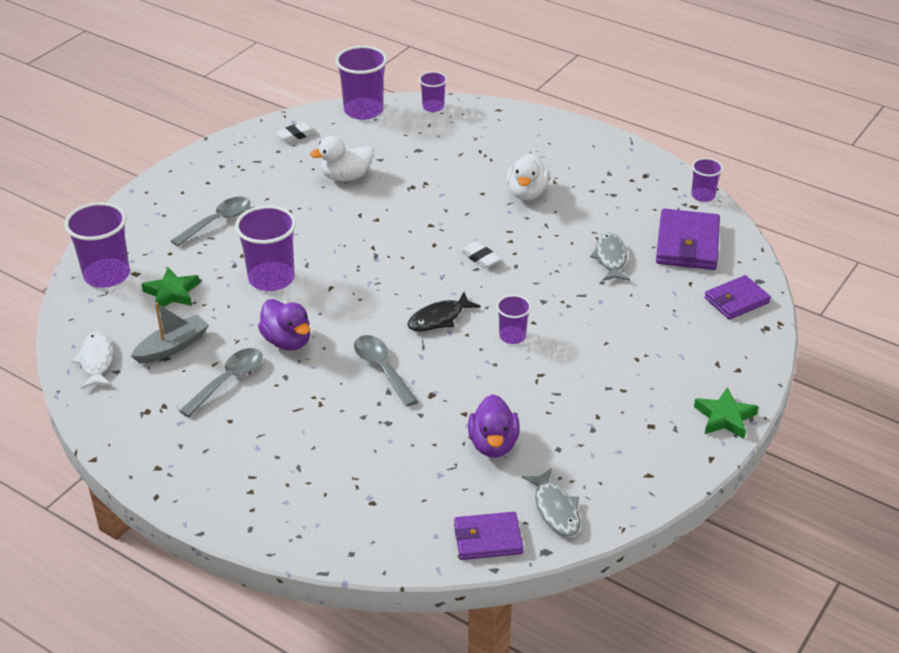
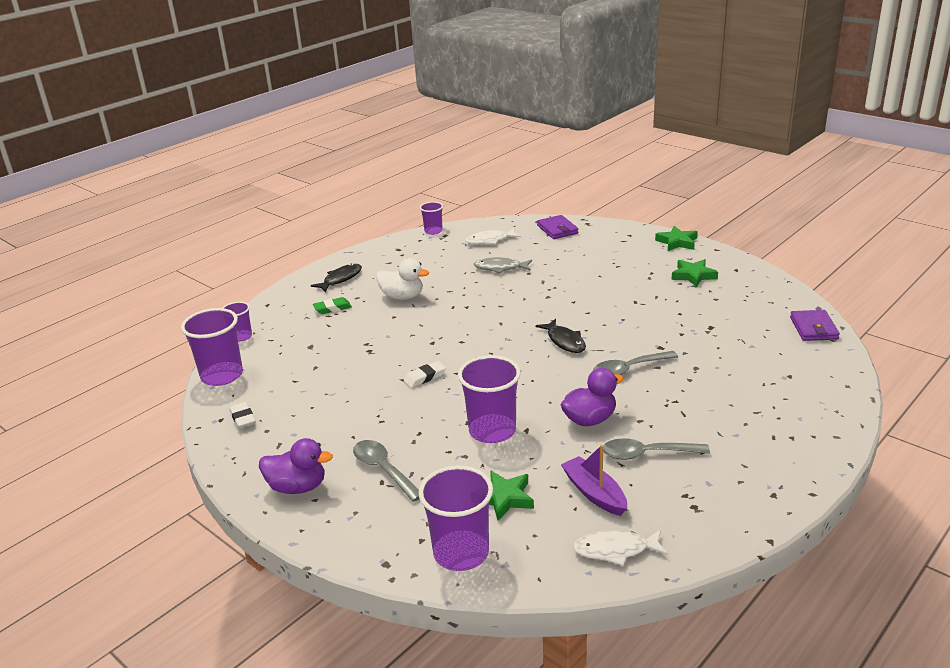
camera: 80 degrees left, 10 degrees down
grey boat [131,302,209,364] -> purple boat [561,445,627,516]
grey spoon [179,348,263,417] -> grey spoon turned 45 degrees counterclockwise [603,438,710,460]
white duck [310,136,374,181] -> none
white eraser [460,241,501,268] -> white eraser moved to [404,361,446,388]
purple duck [468,394,520,458] -> purple duck moved to [259,438,333,494]
purple cup [496,295,531,344] -> none
grey fish [522,468,580,537] -> none
purple wallet [656,209,720,270] -> white fish [465,228,521,244]
none -> black fish [311,264,362,292]
none -> green eraser [313,297,352,314]
none -> green star [672,259,718,287]

